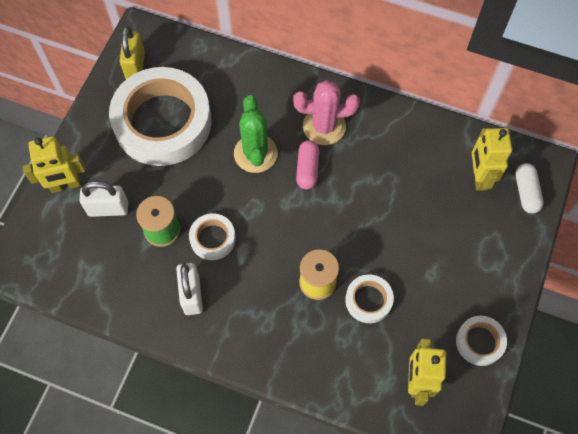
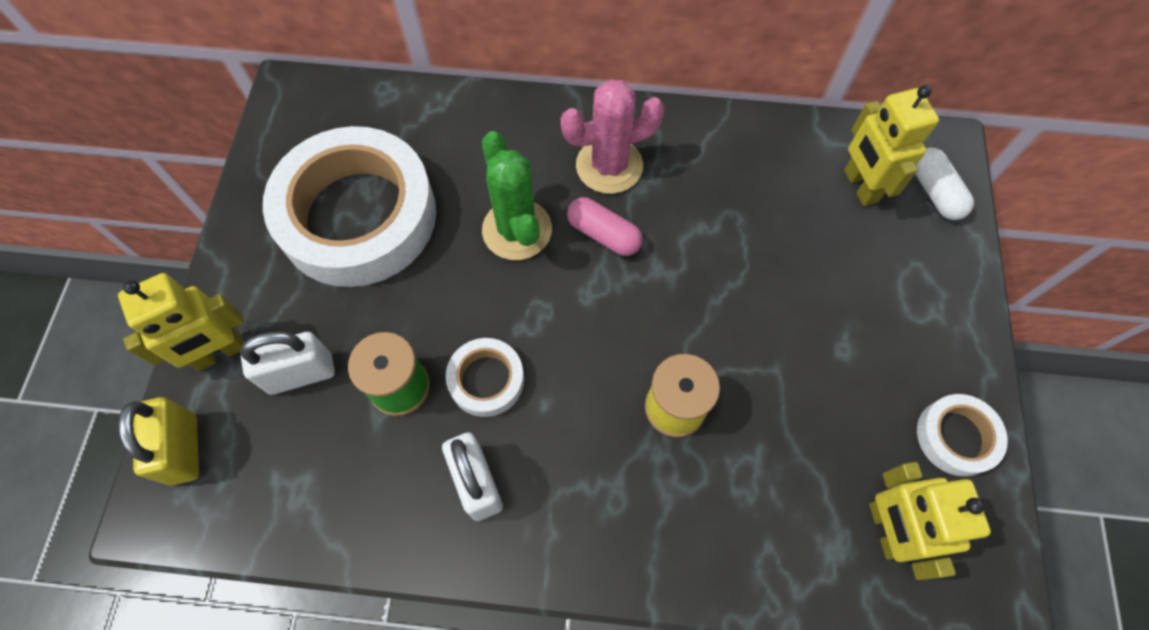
camera: 15 degrees left, 0 degrees up
yellow padlock [120,26,145,79] -> yellow padlock moved to [118,397,199,486]
pink capsule [296,140,319,189] -> pink capsule turned 45 degrees counterclockwise [567,197,643,256]
white tape [345,274,394,323] -> none

